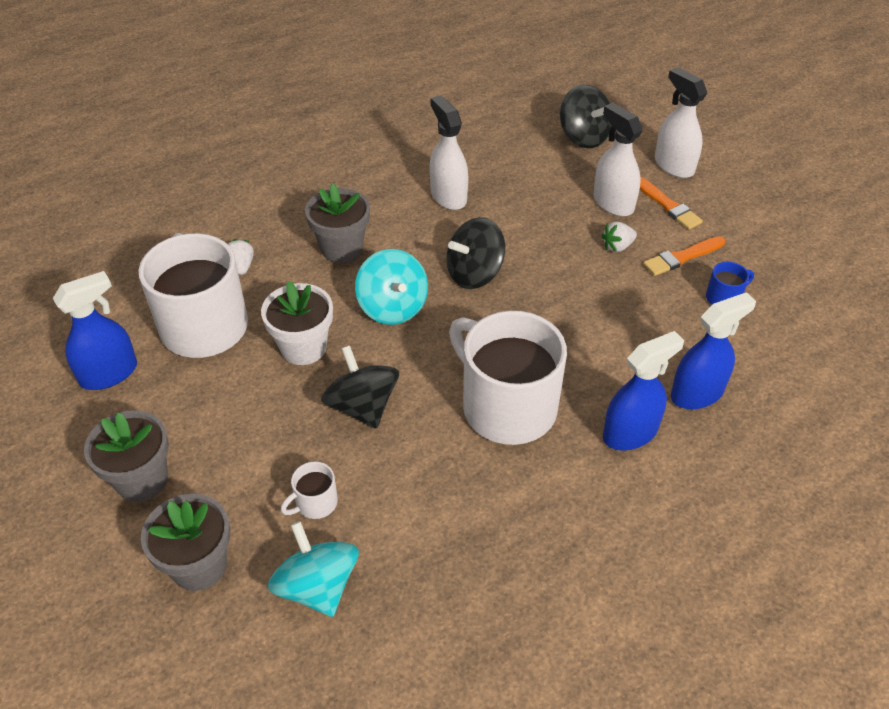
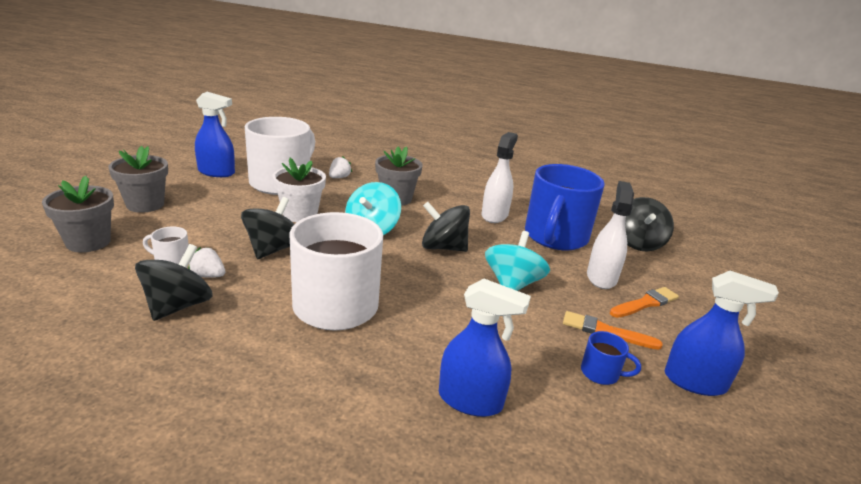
camera: 45 degrees right, 20 degrees down
turquoise spinning top [268,521,359,617] -> turquoise spinning top moved to [485,231,550,291]
white strawberry [602,221,637,252] -> white strawberry moved to [188,247,225,278]
blue spray bottle [603,331,684,450] -> blue spray bottle moved to [665,271,779,396]
orange brush [640,177,703,230] -> orange brush turned 135 degrees counterclockwise [610,287,679,318]
white spray bottle [655,67,707,178] -> none
none -> black spinning top [135,244,213,321]
none -> blue mug [525,164,605,250]

